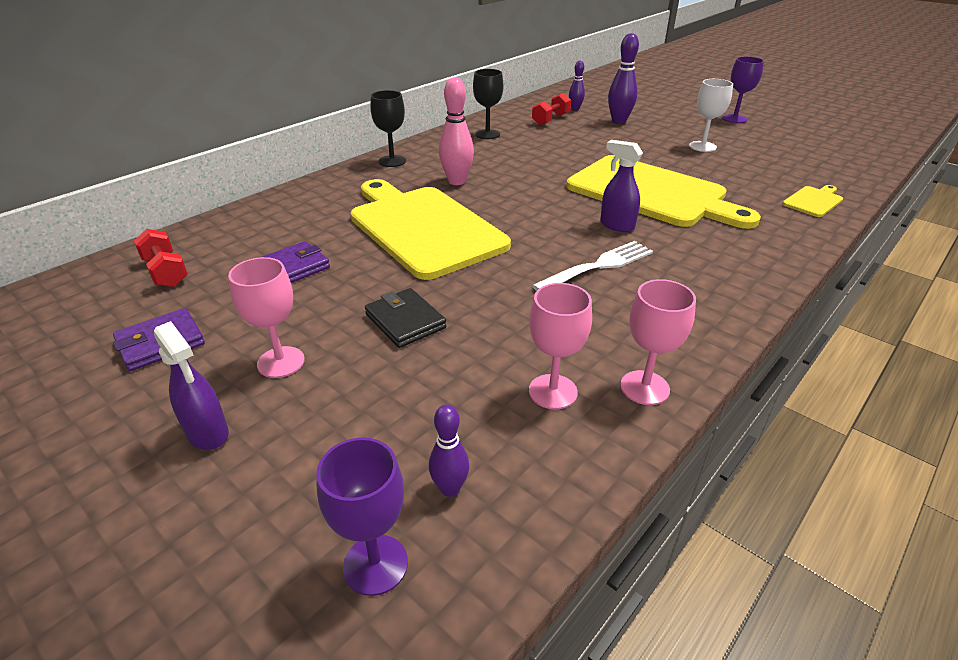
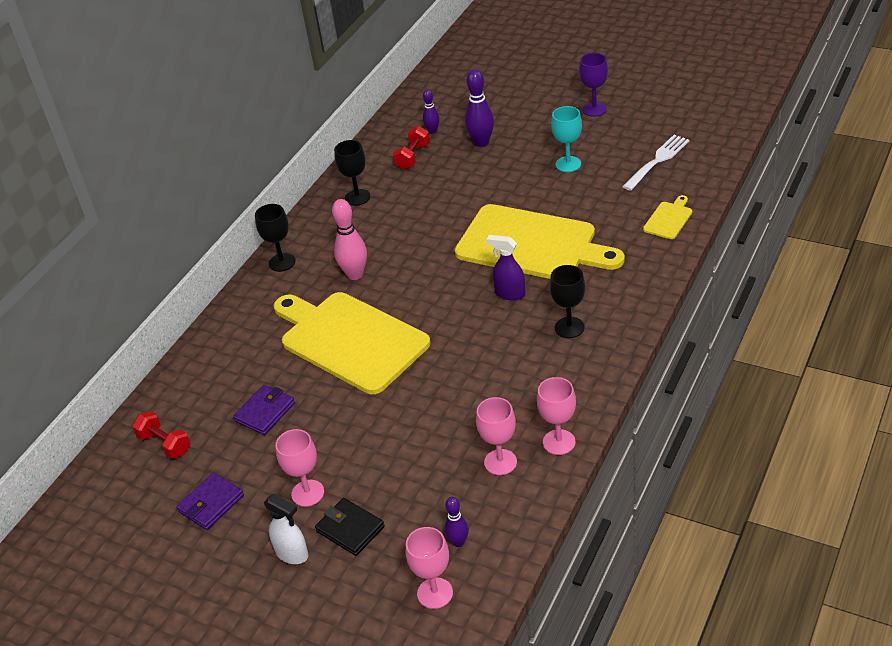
camera: 10 degrees left, 5 degrees up
purple spray bottle [154,321,229,450] -> white spray bottle [264,494,308,564]
purple goblet [316,437,408,596] -> pink goblet [406,527,453,609]
black wallet [365,288,446,348] -> black wallet moved to [315,498,385,556]
white fork [532,241,653,291] -> white fork moved to [622,135,690,191]
white goblet [689,79,733,152] -> turquoise goblet [551,106,582,172]
none -> black goblet [550,265,585,338]

